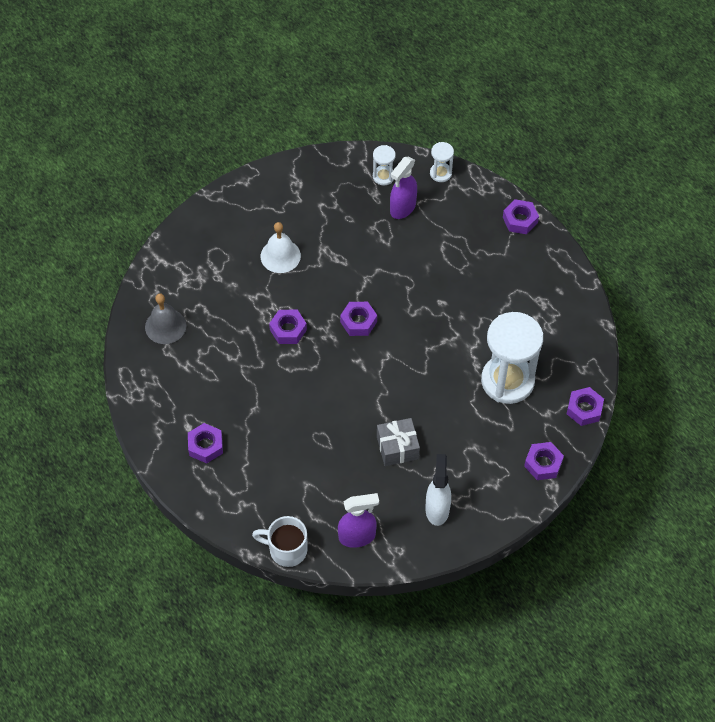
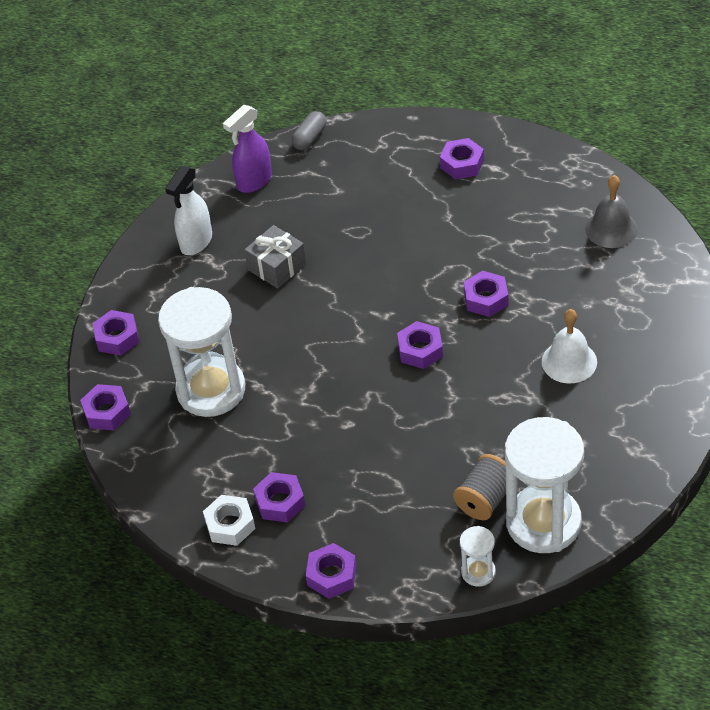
camera: 150 degrees right, 10 degrees down
white mug [252,516,308,567] -> grey capsule [292,111,326,150]
white hourglass [373,145,396,185] -> white hourglass [505,417,584,553], size x2.23
purple spray bottle [390,157,417,219] -> grey spool [453,454,506,520]
white spray bottle [426,454,451,526] -> white spray bottle turned 60 degrees clockwise [165,166,212,255]
none -> white nut [203,495,255,546]
none -> purple nut [253,472,305,522]

